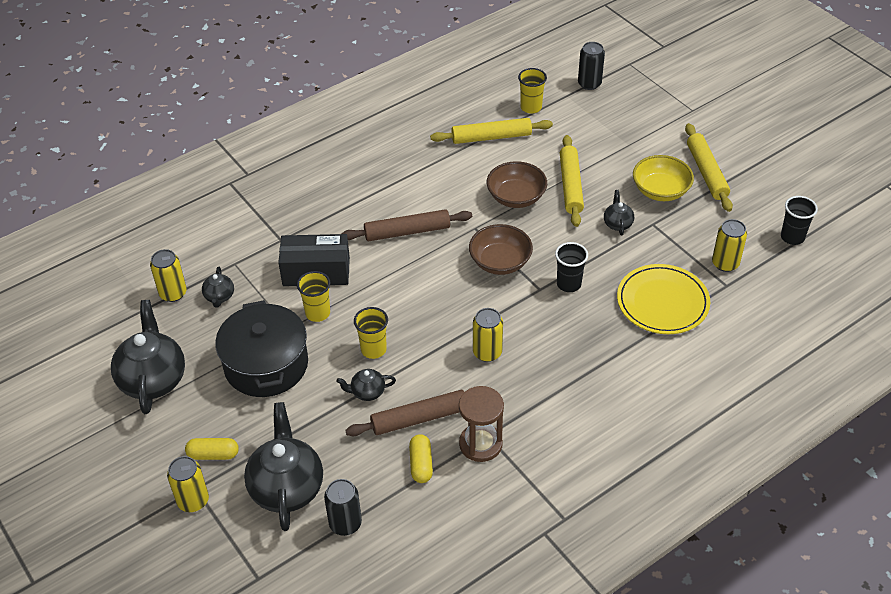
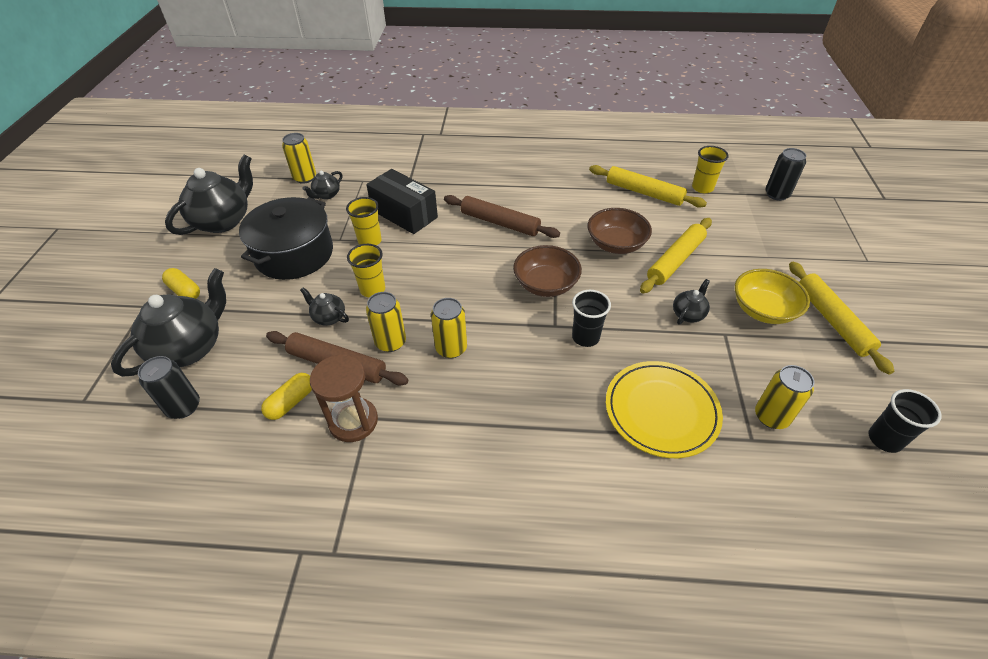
camera: 40 degrees right, 0 degrees up
yellow can [167,456,209,512] -> yellow can moved to [366,292,406,352]
yellow rolling pin [685,123,733,212] -> yellow rolling pin turned 45 degrees counterclockwise [789,262,894,374]

